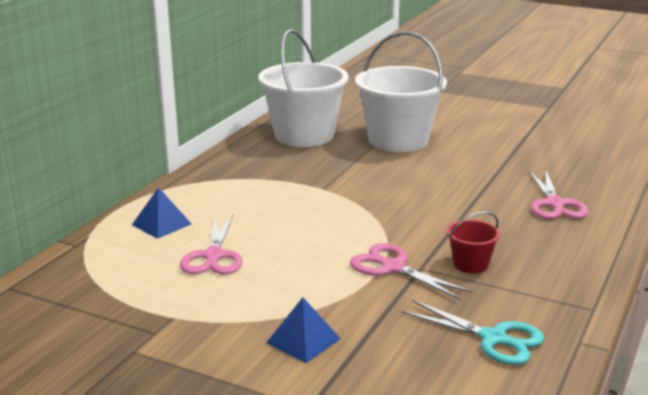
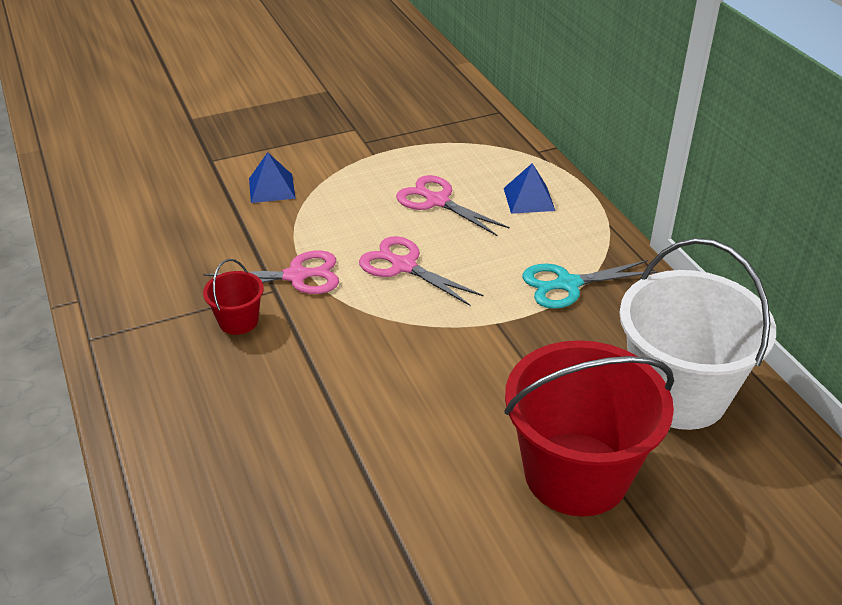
camera: 130 degrees right, 15 degrees up
white bucket [355,32,447,152] -> red bucket [504,340,674,517]
turquoise scissors [401,300,544,365] -> turquoise scissors moved to [522,260,658,309]
pink scissors [529,171,589,219] -> pink scissors moved to [359,236,484,306]

